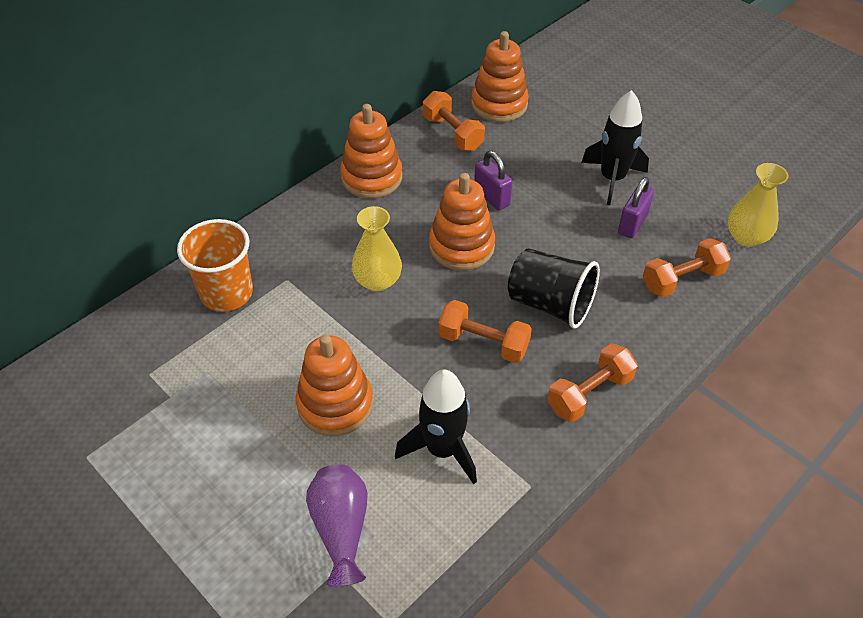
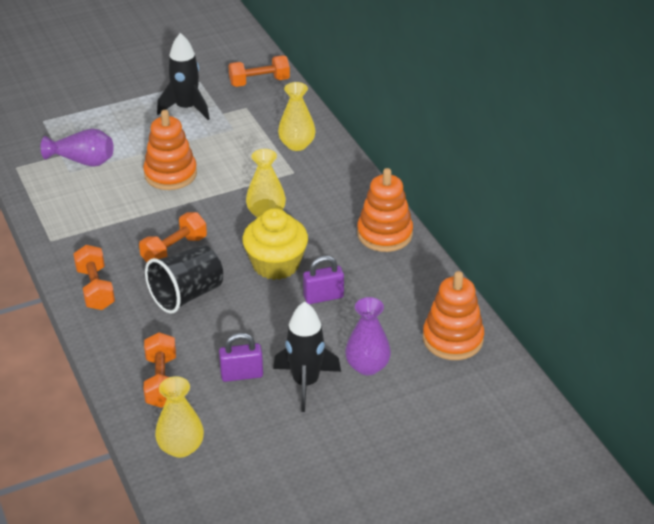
camera: 110 degrees right, 10 degrees down
orange cup [177,219,253,312] -> yellow vase [278,82,316,151]
black rocket [395,369,477,484] -> black rocket moved to [157,33,210,120]
orange dumbbell [423,91,485,151] -> orange dumbbell moved to [228,55,290,87]
orange stacking toy [429,173,495,270] -> yellow cupcake [242,208,308,280]
purple padlock [618,177,654,238] -> purple padlock turned 60 degrees counterclockwise [219,333,263,382]
none -> purple vase [345,297,391,376]

